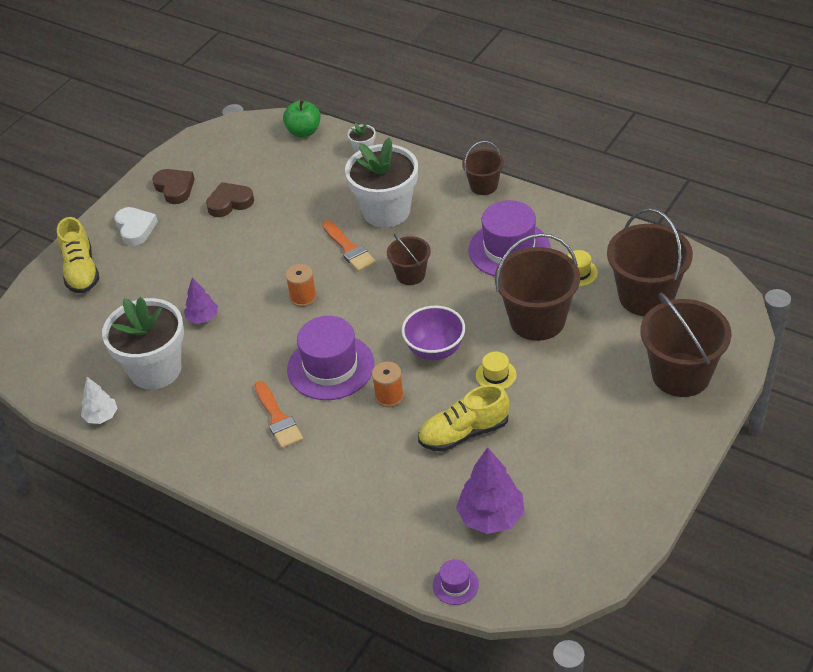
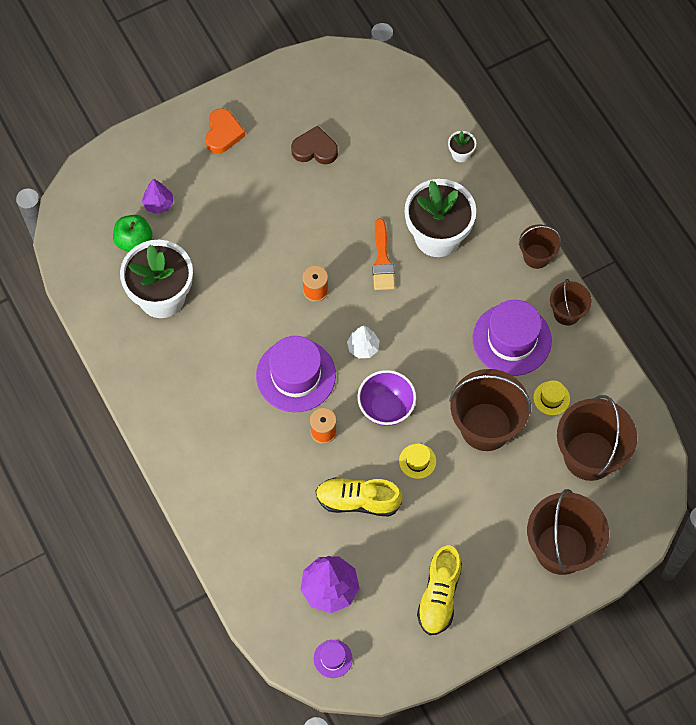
camera: 25 degrees right, 20 degrees up
yellow shoe [57,217,100,293] -> yellow shoe moved to [417,545,462,635]
white tree [81,377,118,424] -> white tree moved to [347,325,380,358]
white heart [114,207,158,246] -> orange heart [205,108,245,154]
brown heart [152,169,194,204] -> none
purple tree [184,278,218,324] -> purple tree moved to [142,179,173,214]
orange brush [254,381,303,449] -> none
green apple [283,99,321,137] -> green apple moved to [113,215,152,252]
brown bucket [387,234,431,285] -> brown bucket moved to [550,279,592,326]
purple hat [433,559,479,605] -> purple hat moved to [314,640,353,678]

